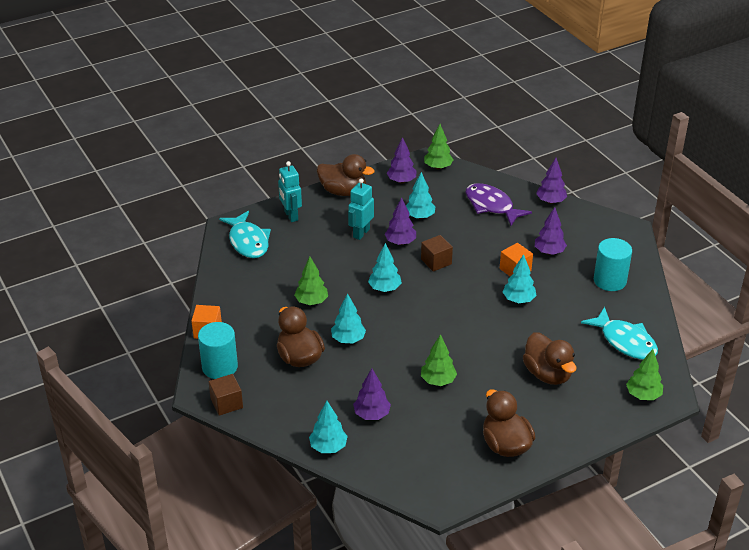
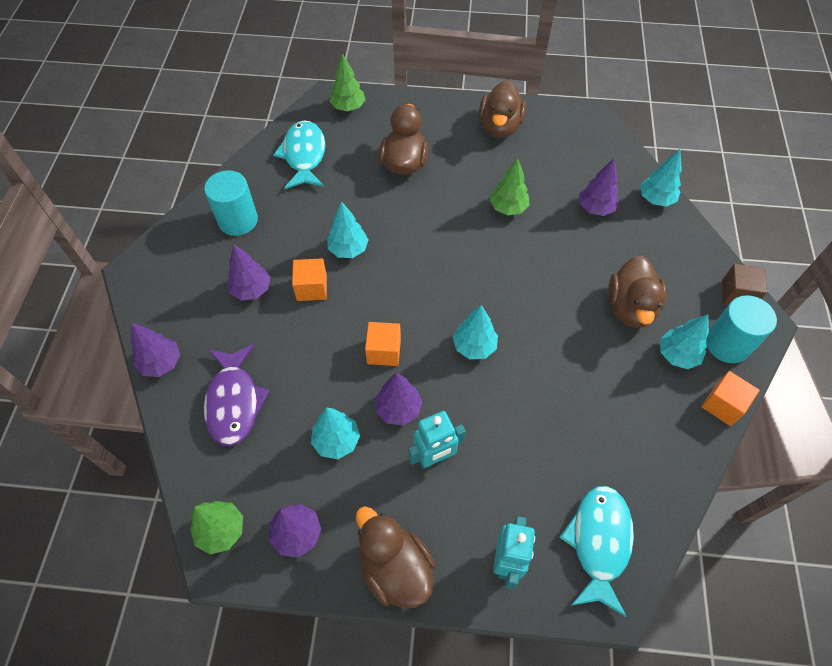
camera: 145 degrees left, 20 degrees up
green tree [294,256,328,305] -> none
turquoise tree [331,293,366,343] -> turquoise tree moved to [660,314,709,369]
brown cube [421,235,453,272] -> orange cube [365,322,401,366]

